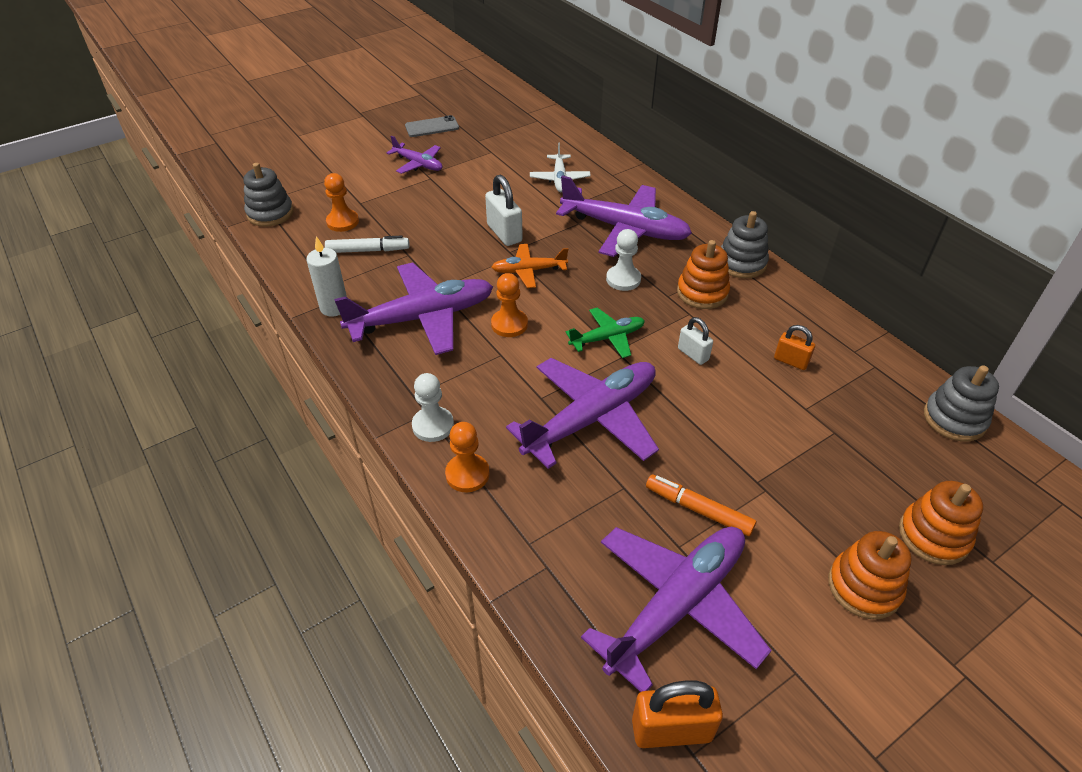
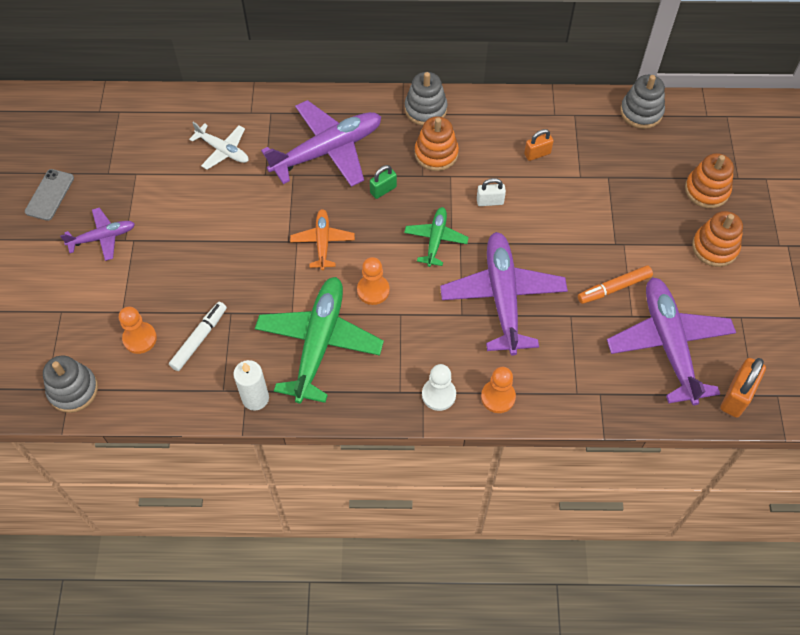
camera: 55 degrees left, 15 degrees up
purple plane [334,263,493,355] -> green plane [255,277,384,404]
white padlock [485,175,523,246] -> none
orange plane [491,244,568,288] -> orange plane turned 150 degrees clockwise [290,209,355,270]
white pawn [606,229,641,291] -> green padlock [370,165,397,199]

